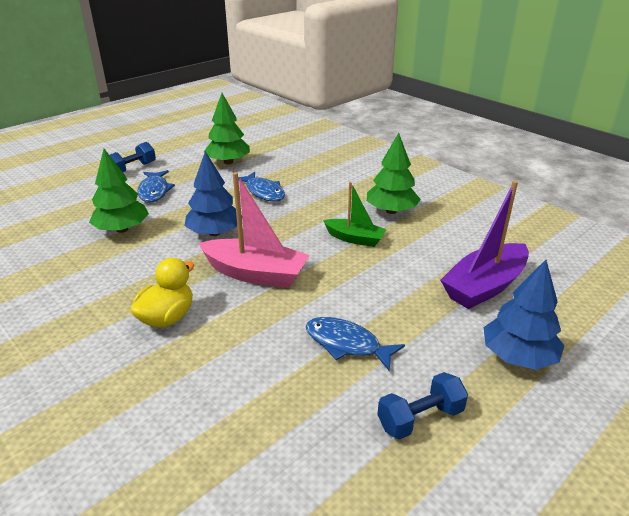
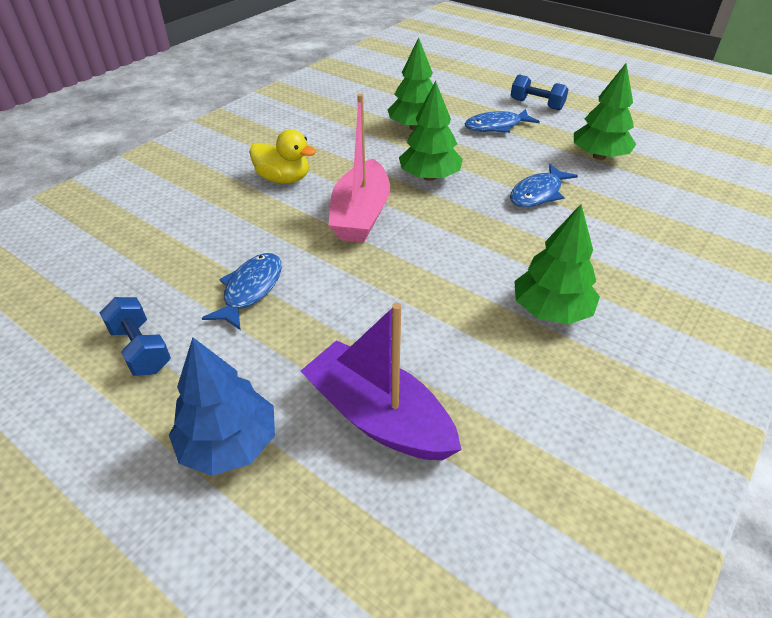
camera: 80 degrees right, 10 degrees up
blue tree [185,151,237,236] -> green tree [399,81,463,181]
green boat [323,182,387,247] -> none

